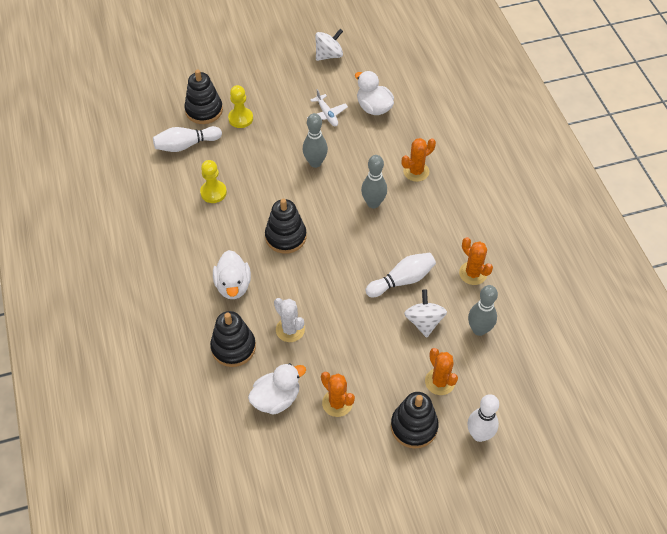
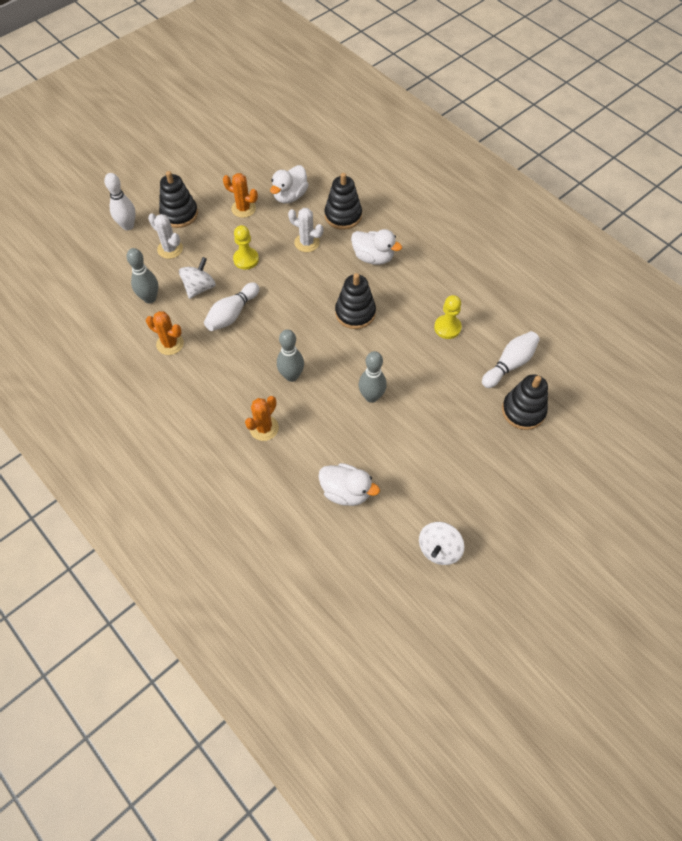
camera: 155 degrees right, 5 degrees up
white duck [213,250,251,299] -> white duck turned 150 degrees clockwise [351,229,402,265]
yellow pawn [228,85,253,128] -> yellow pawn moved to [233,225,259,270]
white plane [307,89,348,126] -> none
white spinning top [404,289,447,338] -> white spinning top turned 120 degrees counterclockwise [179,257,216,299]
orange cactus [425,348,458,395] -> white cactus [148,213,183,259]

